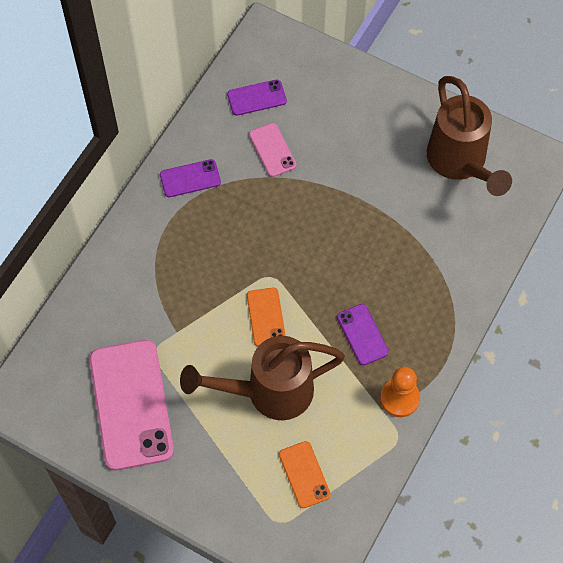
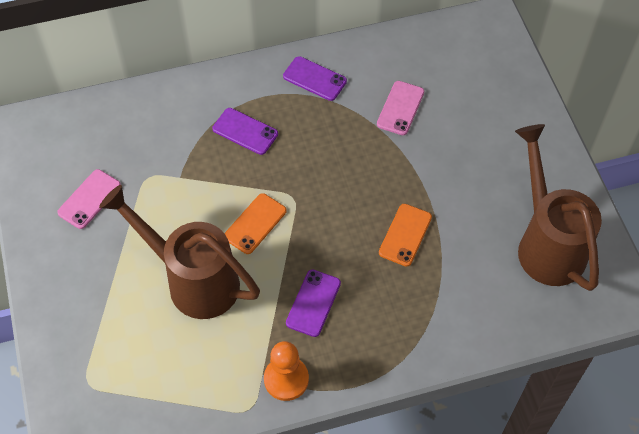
camera: 45 degrees right, 5 degrees down
pink phone [89,340,174,471] -> pink phone [57,169,121,229], size x0.48
purple phone [227,80,287,116] -> purple phone moved to [213,108,278,155]
orange phone [279,441,331,508] -> orange phone moved to [379,204,432,267]
brown watering can [427,76,512,196] -> brown watering can turned 135 degrees clockwise [515,124,602,291]

